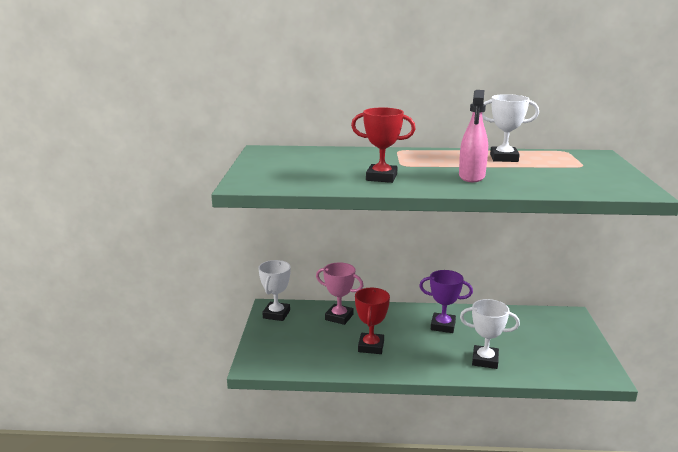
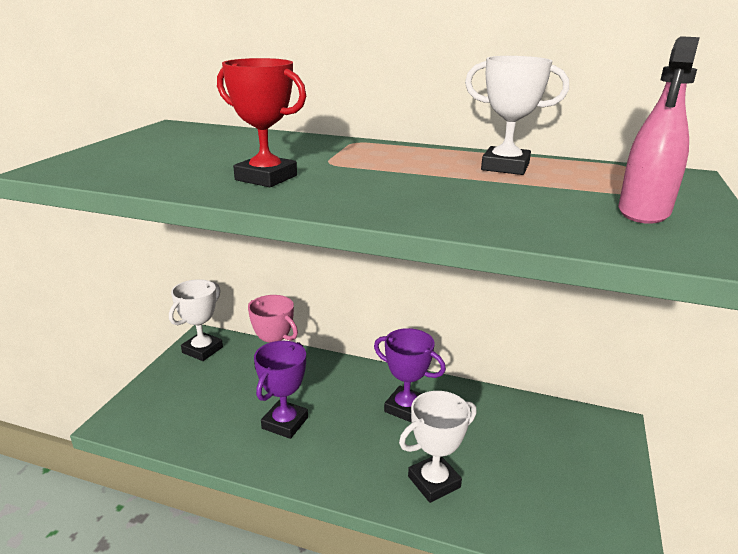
camera: 15 degrees right, 5 degrees up
red trophy [355,288,390,354] -> purple trophy [254,341,308,439]
pink spray bottle [459,90,488,182] -> pink spray bottle moved to [618,36,700,224]
white trophy [460,299,520,369] -> white trophy turned 60 degrees counterclockwise [399,391,477,503]

